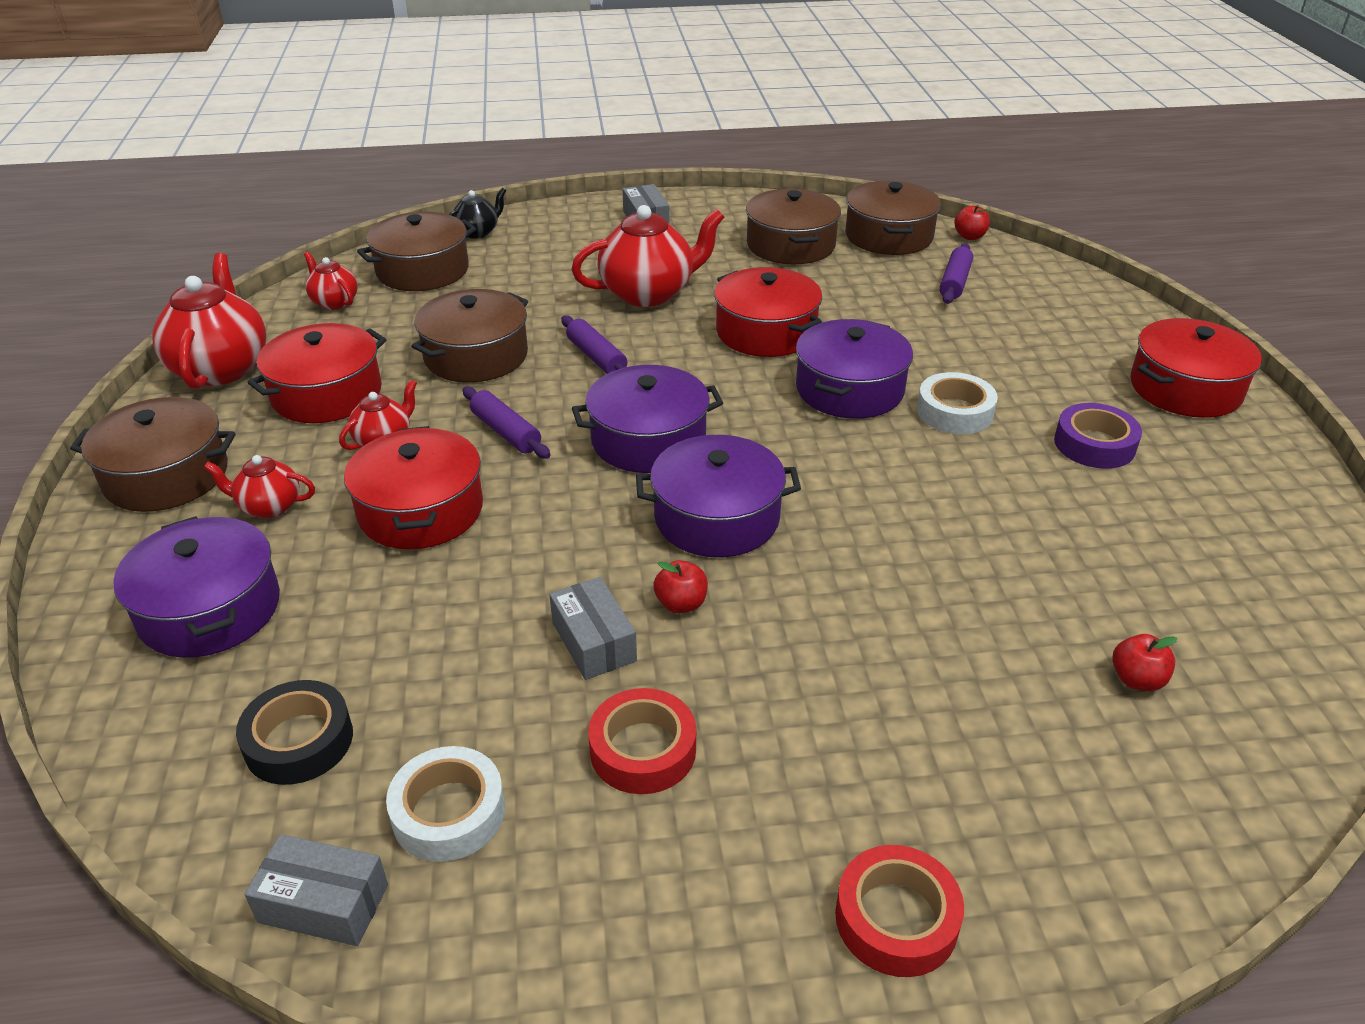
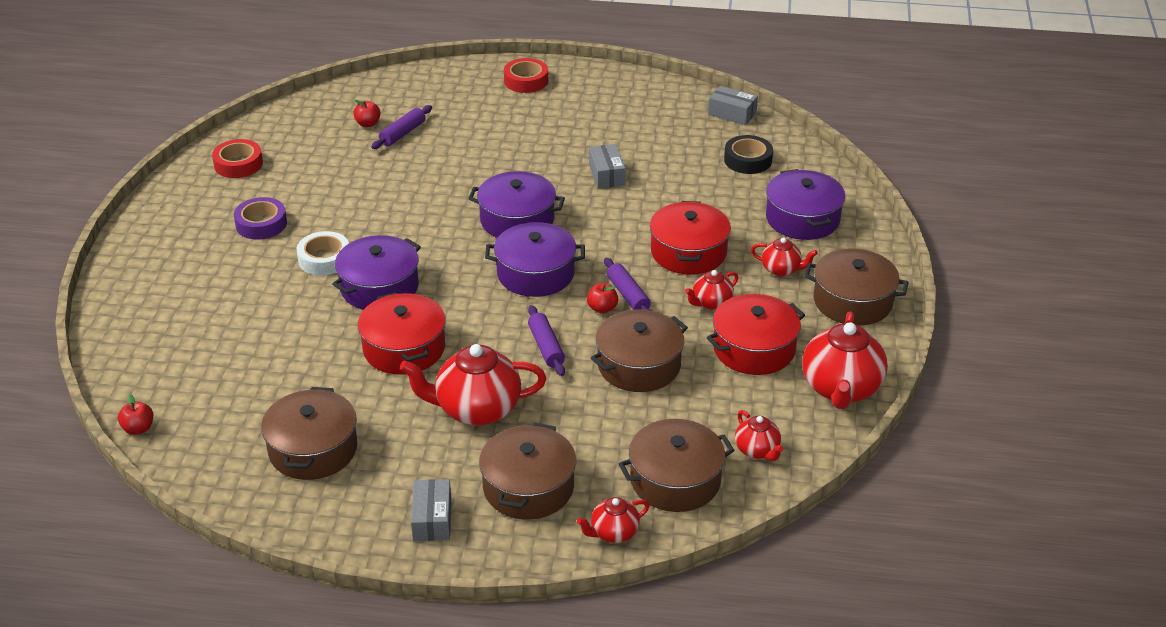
camera: 165 degrees left, 0 degrees up
white tape [386,746,505,862] -> none
black teapot [448,188,506,239] -> red teapot [577,497,650,543]
red tape [588,688,696,794] -> red tape moved to [212,139,263,178]
red apple [653,560,708,613] -> red apple moved to [587,283,618,314]
brown pot [846,181,941,255] -> brown pot moved to [479,422,576,519]
purple rolling pin [940,244,973,304] -> purple rolling pin moved to [371,105,432,149]
red pot [1130,318,1262,418] -> none

